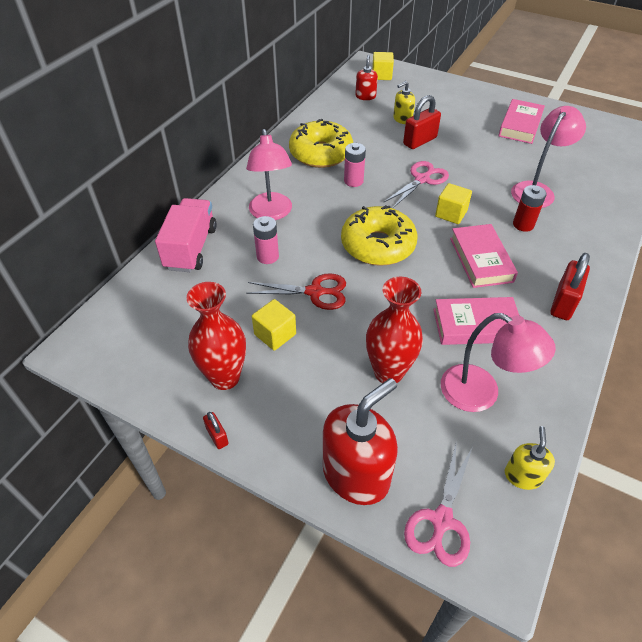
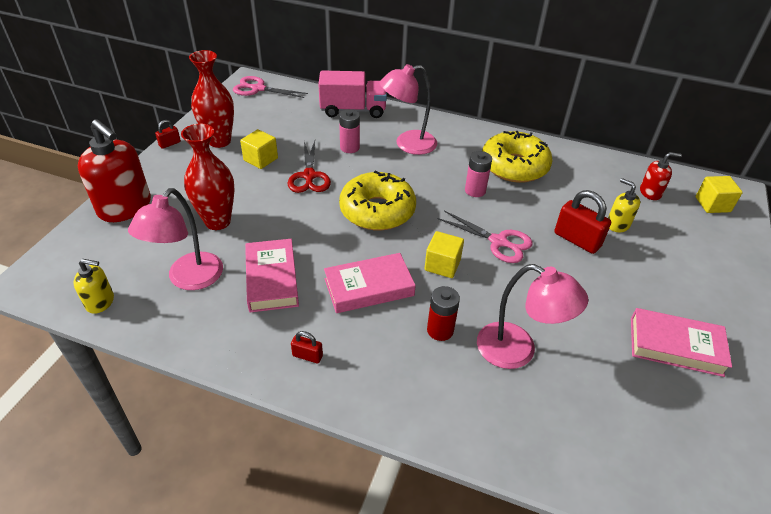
camera: 80 degrees right, 5 degrees down
pink scissors [404,440,473,567] -> pink scissors moved to [233,76,308,98]
red padlock [550,253,590,320] -> red padlock [291,331,323,363], size x0.52

